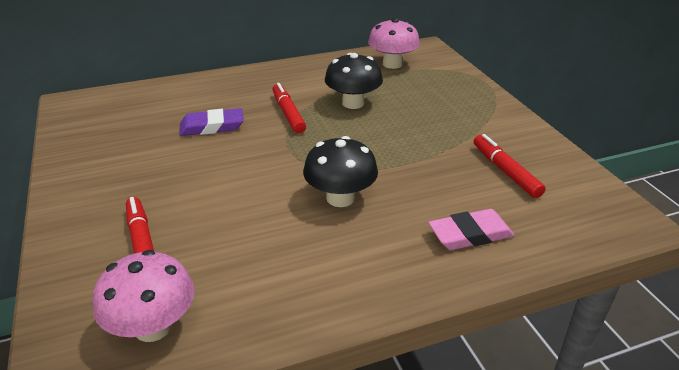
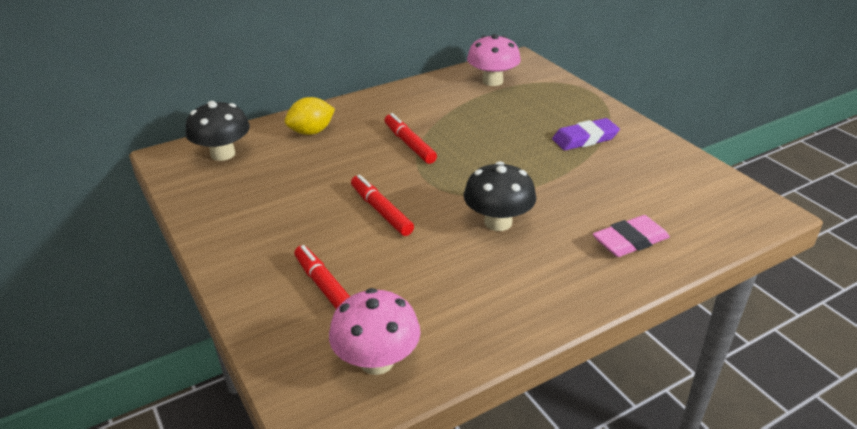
camera: 10 degrees left, 0 degrees up
purple eraser [179,108,244,136] -> purple eraser moved to [552,118,620,150]
black mushroom [325,53,383,109] -> black mushroom moved to [186,101,250,161]
red marker [474,134,546,198] -> red marker moved to [351,175,414,236]
none -> yellow lemon [285,97,335,135]

